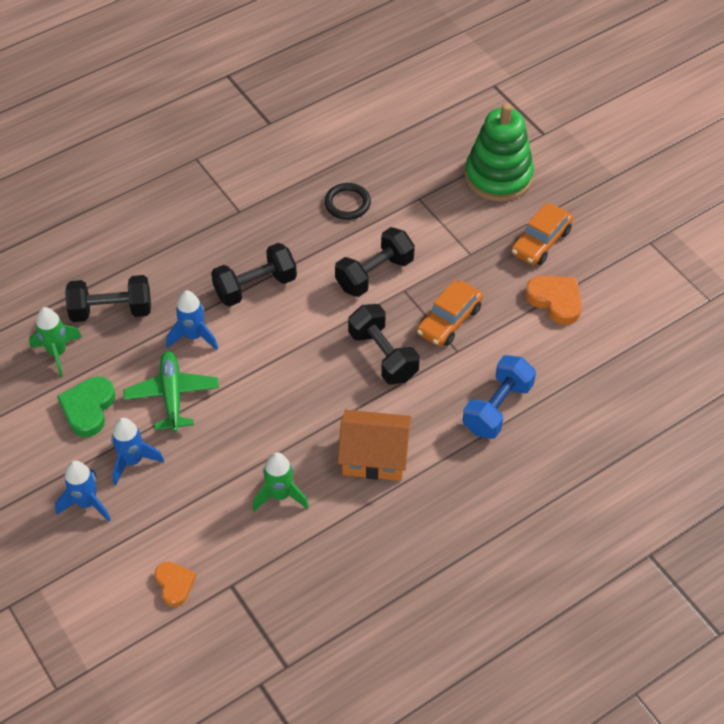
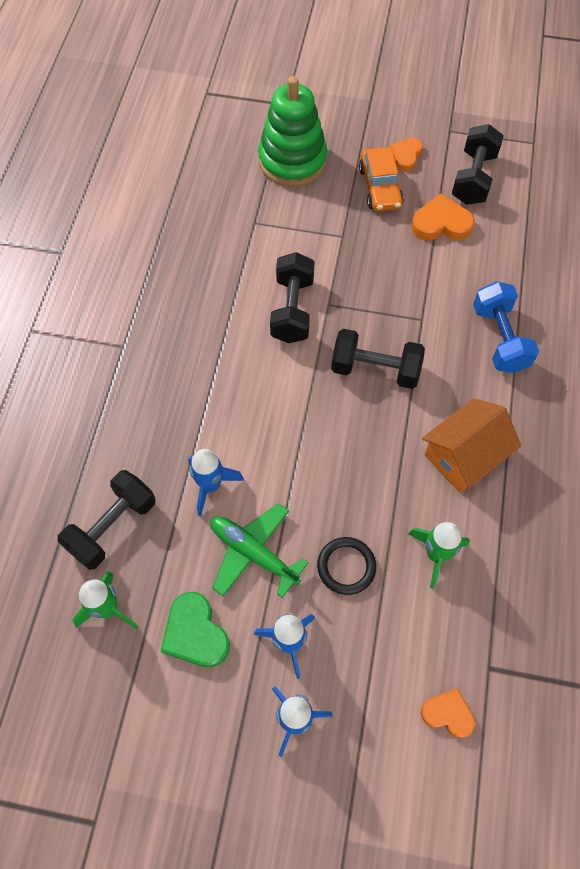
camera: 45 degrees left, 10 degrees up
black dumbbell [211,243,297,307] -> black dumbbell moved to [452,124,504,205]
black ring [325,183,371,220] -> black ring moved to [317,537,376,595]
orange car [417,281,483,347] -> none
none -> orange heart [389,138,423,171]

